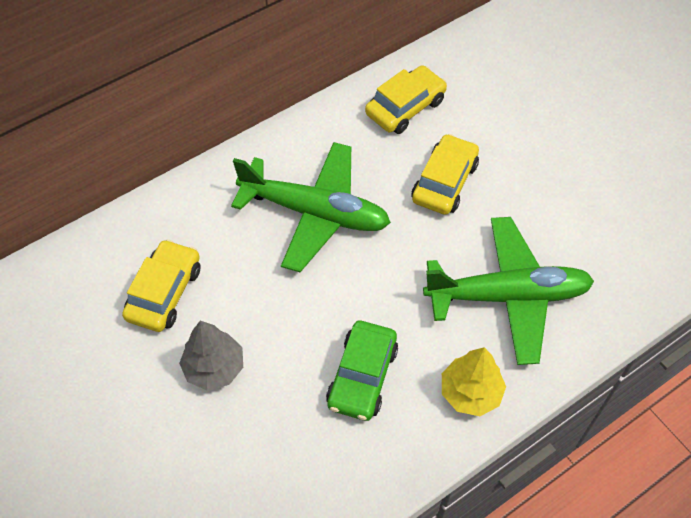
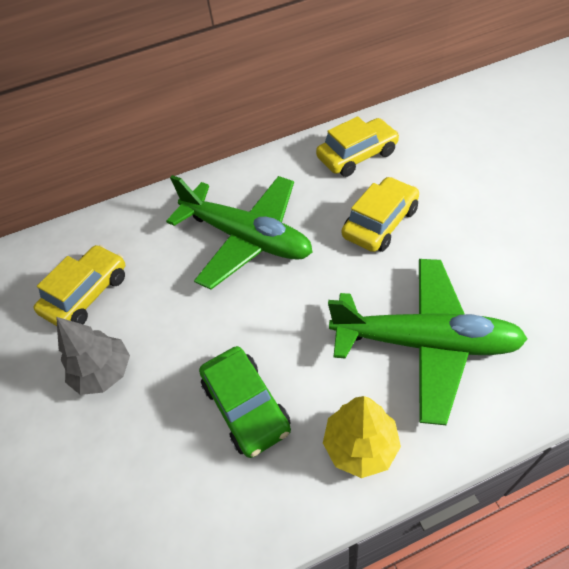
camera: 20 degrees right, 5 degrees down
green car [326,321,398,421] -> green car turned 60 degrees counterclockwise [199,346,291,458]

